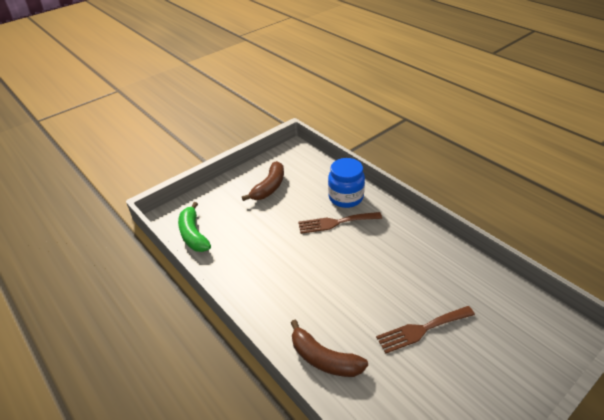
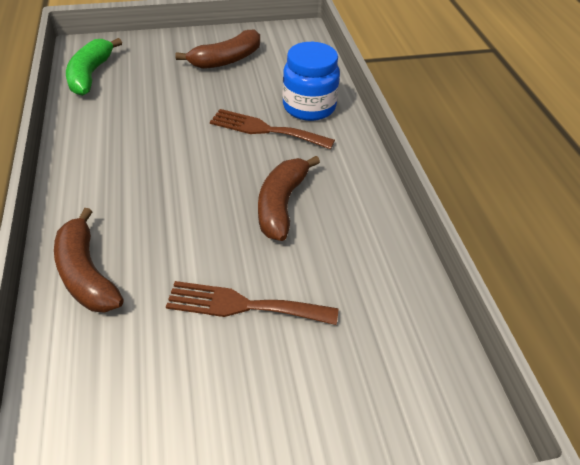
camera: 25 degrees right, 5 degrees up
none -> brown banana [258,156,320,241]

